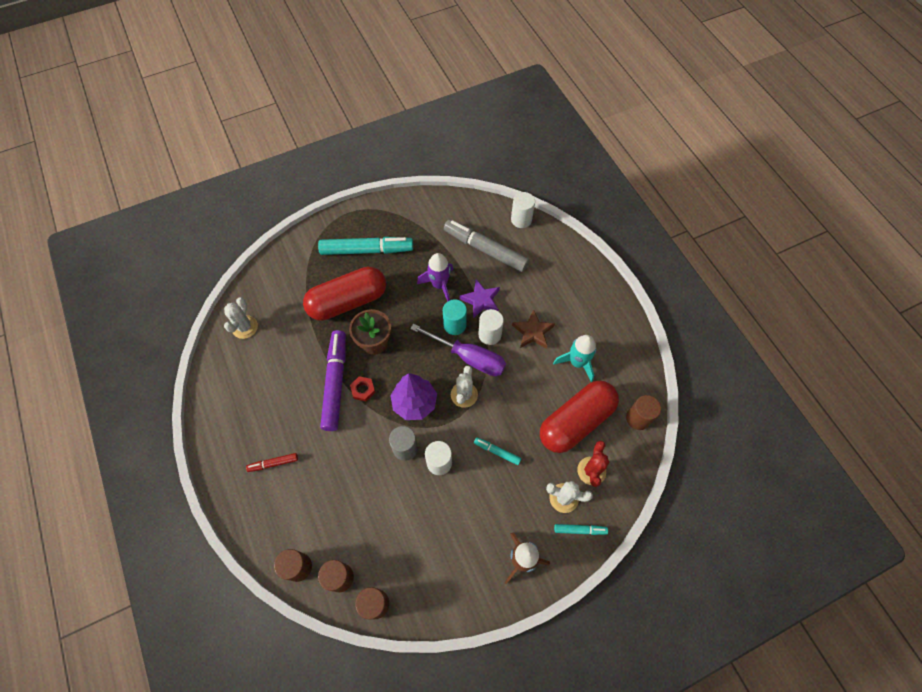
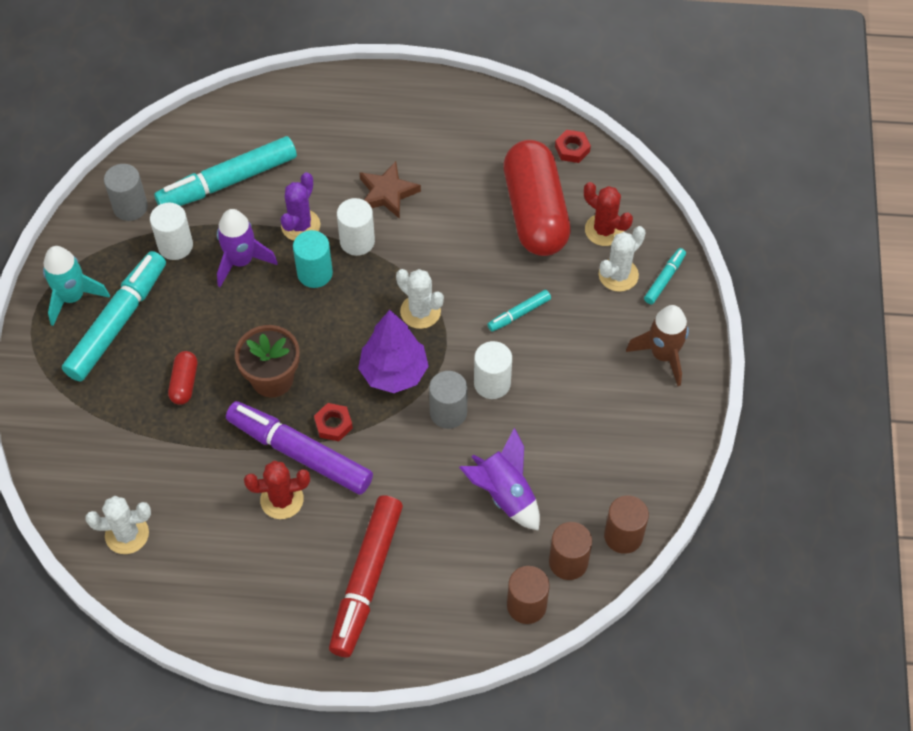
camera: 60 degrees left, 5 degrees down
white cactus [224,297,258,339] -> white cactus turned 45 degrees counterclockwise [85,496,151,554]
red marker [246,453,298,472] -> red marker [329,495,403,657], size x2.16
red capsule [303,267,386,321] -> red capsule [168,351,197,405], size x0.42
purple screwdriver [410,324,506,376] -> none
grey marker [444,219,530,272] -> turquoise marker [154,136,297,206]
purple star [460,279,500,318] -> purple cactus [281,172,320,241]
white cylinder [511,192,535,228] -> white cylinder moved to [150,203,193,260]
turquoise rocket [553,335,596,382] -> turquoise rocket moved to [43,246,110,326]
brown cylinder [626,395,661,430] -> red nut [555,130,591,163]
none -> grey cylinder [104,164,148,221]
none -> red cactus [244,461,310,519]
none -> purple rocket [459,428,540,531]

